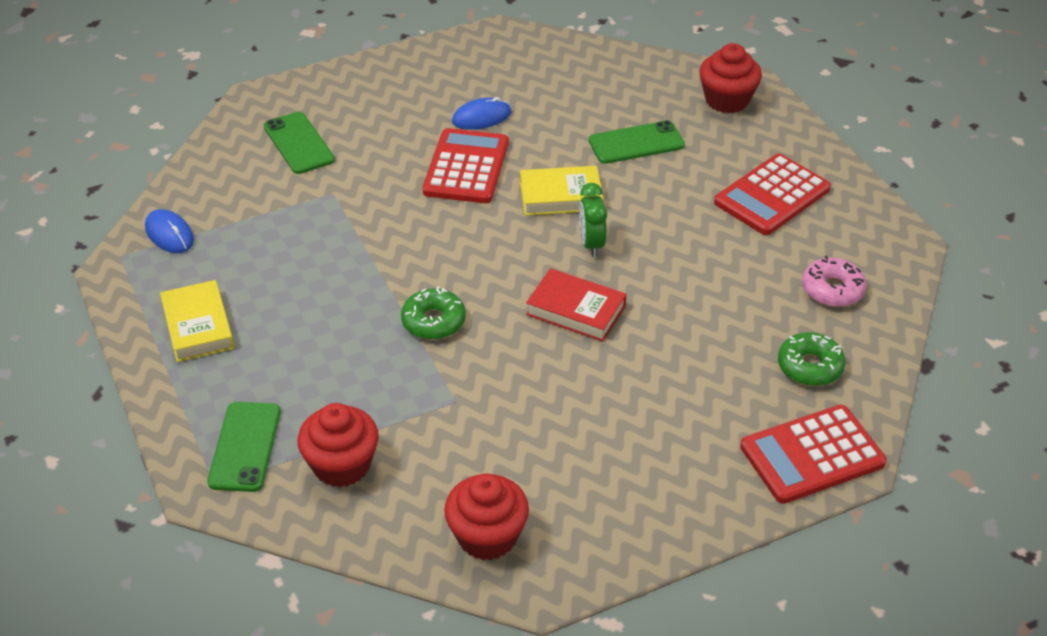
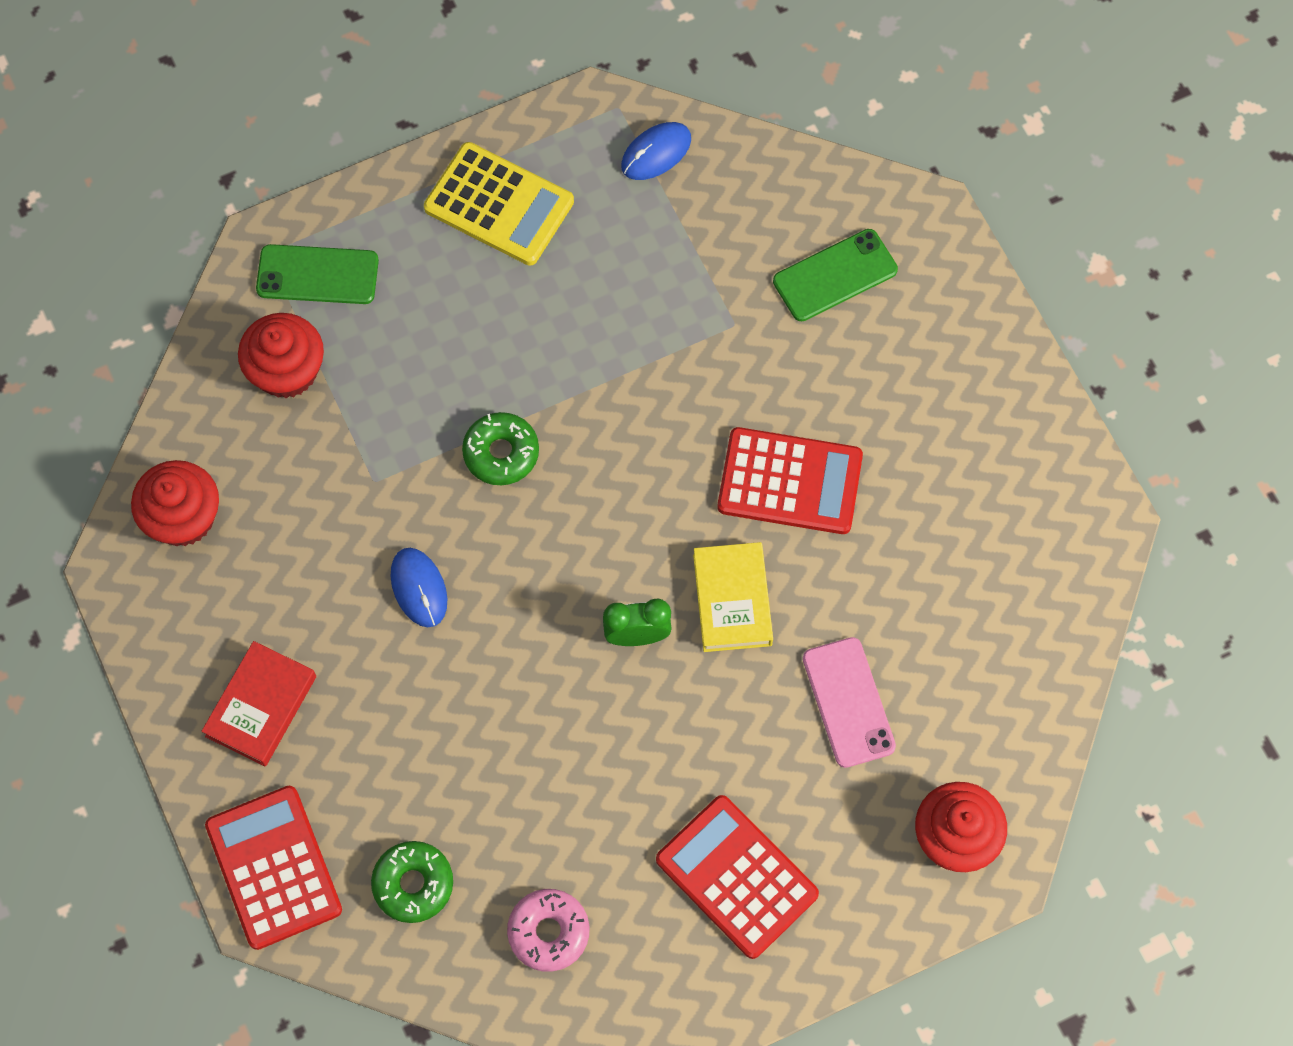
camera: 90 degrees right, 25 degrees up
yellow book [160,280,234,362] -> yellow calculator [424,142,574,265]
blue mouse [452,97,512,130] -> blue mouse moved to [390,548,447,627]
red book [526,268,627,342] -> red book moved to [201,641,316,767]
green phone [589,120,685,164] -> pink phone [803,637,896,768]

